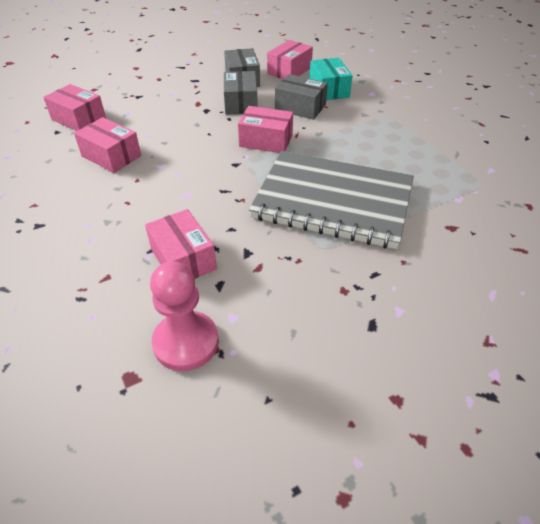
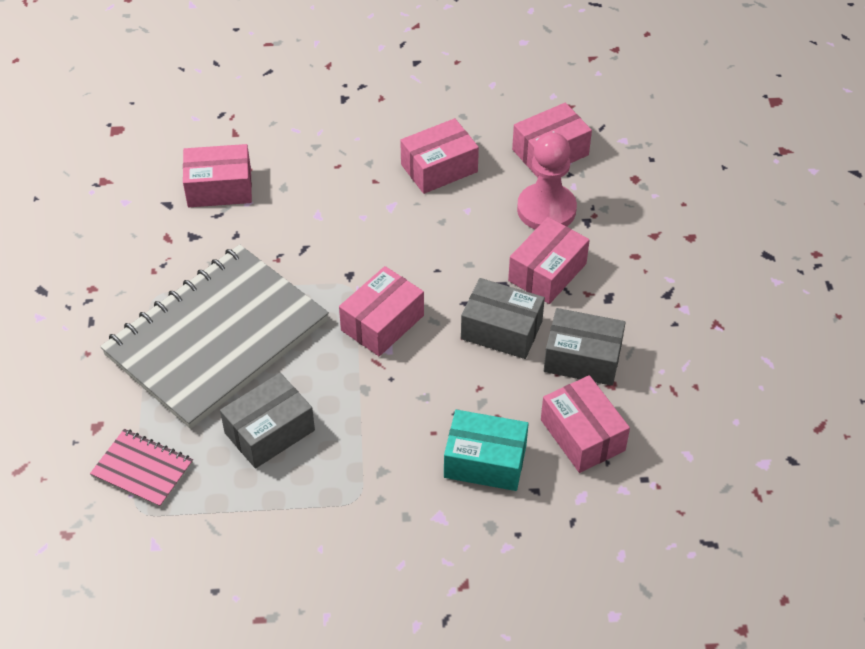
camera: 115 degrees right, 5 degrees up
pink pawn [150,261,219,371] -> pink pawn moved to [517,132,577,230]
grey box [275,74,328,120] -> grey box moved to [220,373,315,469]
none -> pink notebook [90,429,193,508]
none -> pink box [508,217,590,304]

